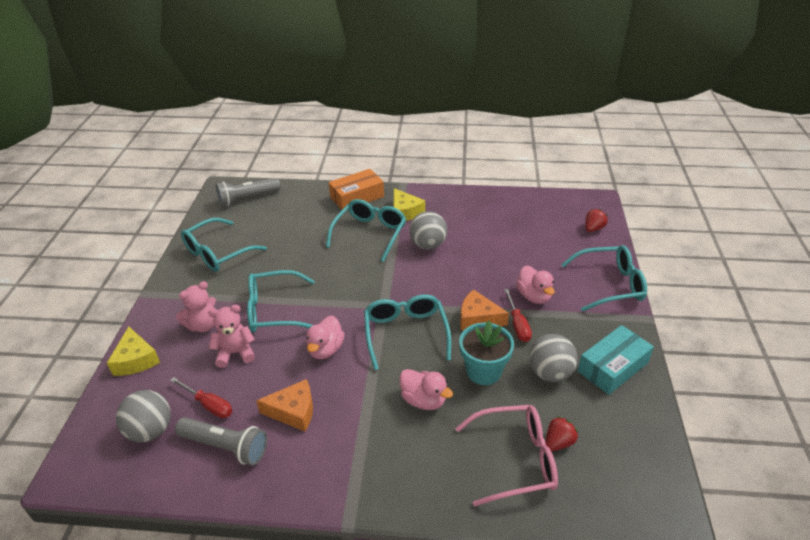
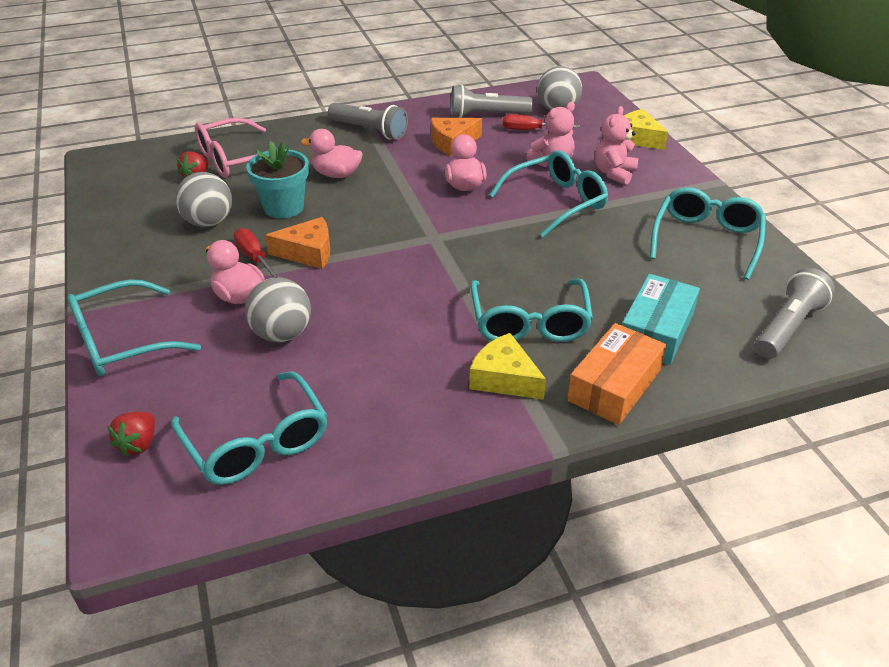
camera: 155 degrees right, 0 degrees up
turquoise glasses [364,294,451,370] -> turquoise glasses moved to [171,372,328,485]
grey ball [409,211,447,249] -> grey ball moved to [245,278,311,342]
turquoise box [578,325,654,395] -> turquoise box moved to [622,274,700,365]
none -> grey flashlight [328,103,408,140]

